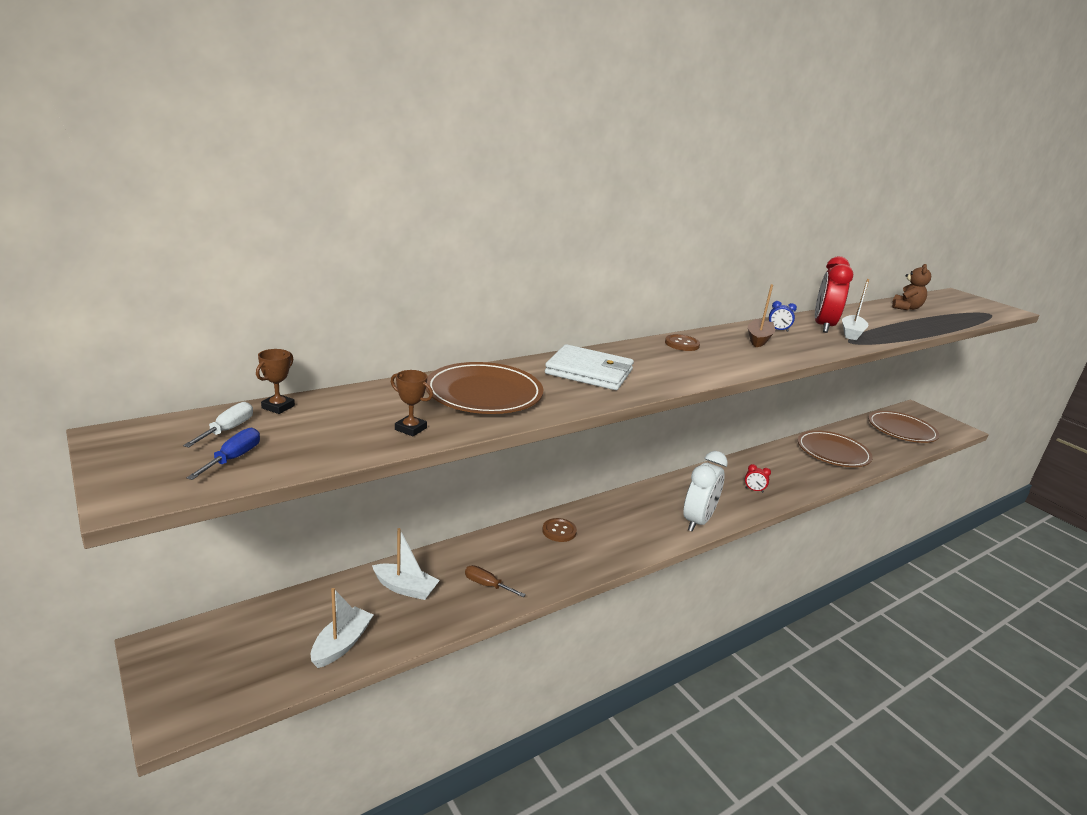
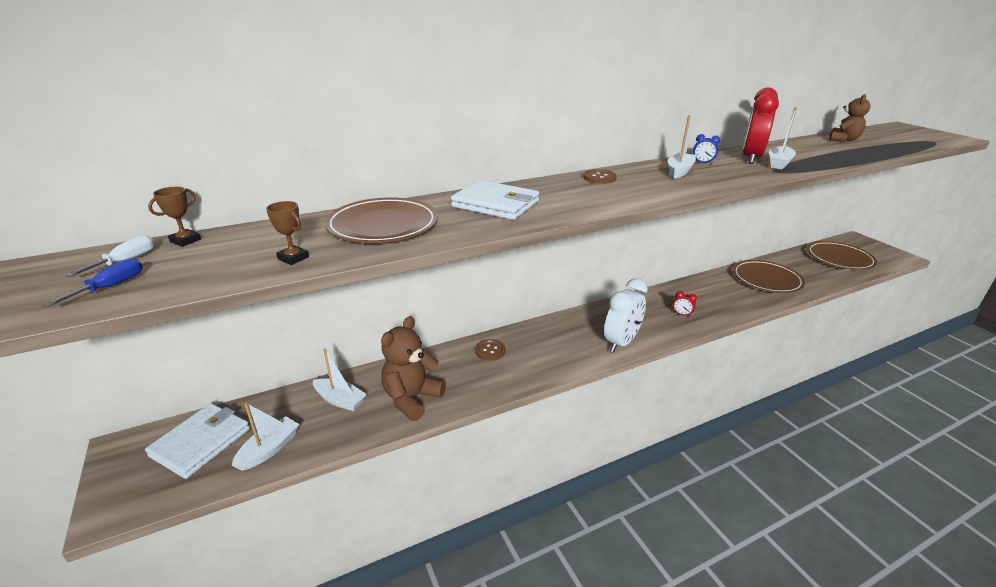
camera: 10 degrees right, 5 degrees up
brown screwdriver [465,565,526,597] -> brown teddy bear [381,316,446,421]
brown boat [748,284,775,347] -> white boat [668,115,696,179]
none -> white wallet [145,403,250,479]

